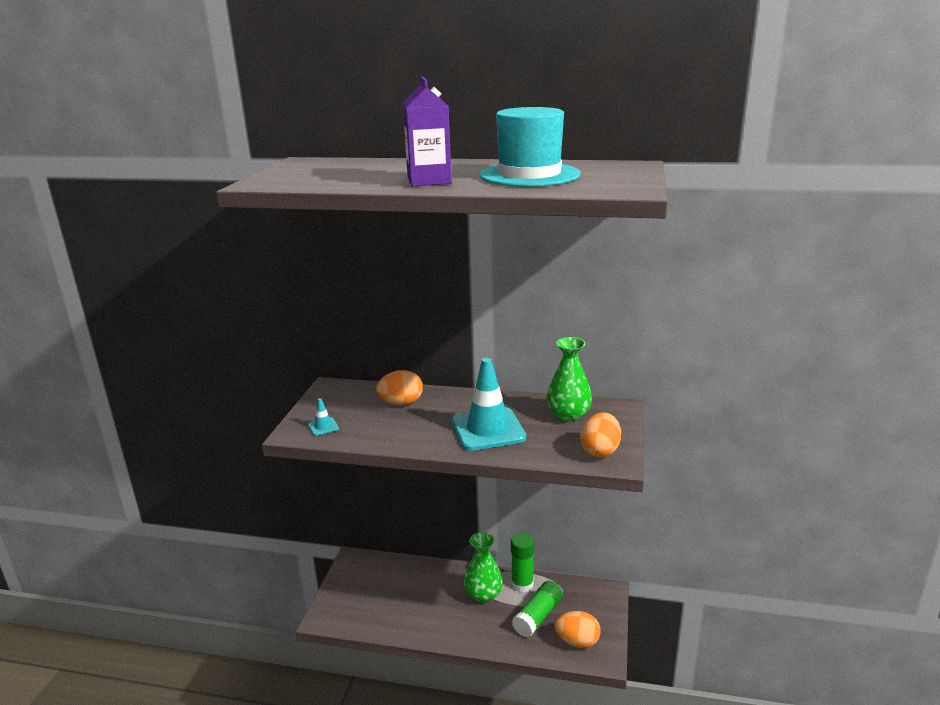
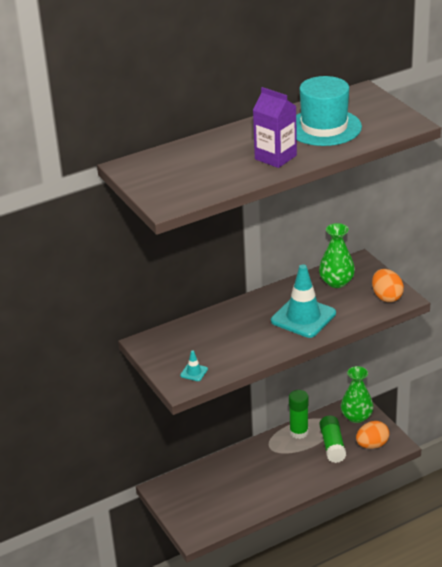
camera: 40 degrees left, 10 degrees up
orange egg [376,370,423,405] -> none
green vase [464,532,503,603] -> green vase moved to [341,366,373,423]

